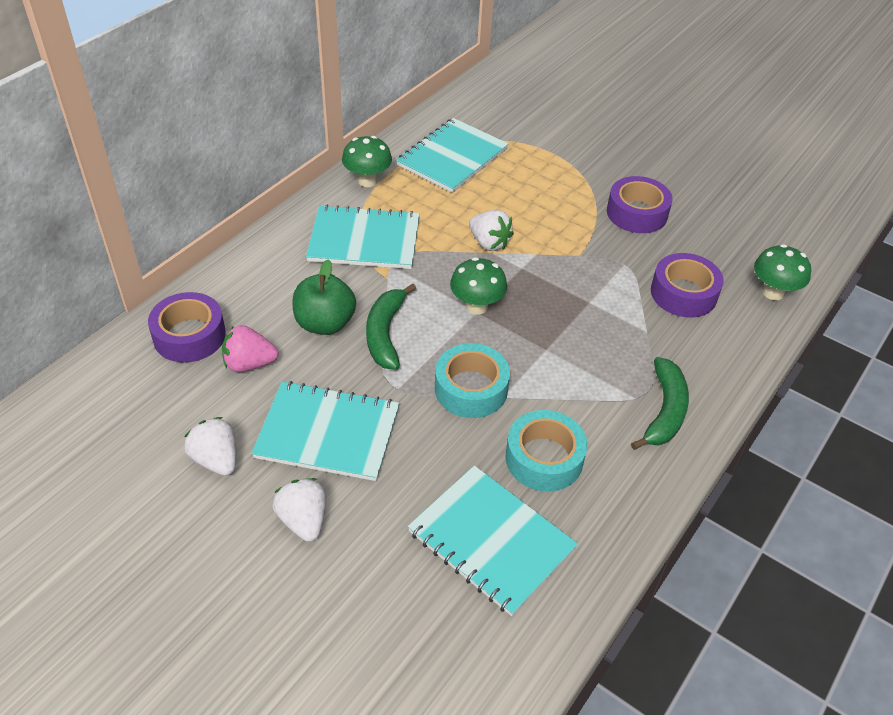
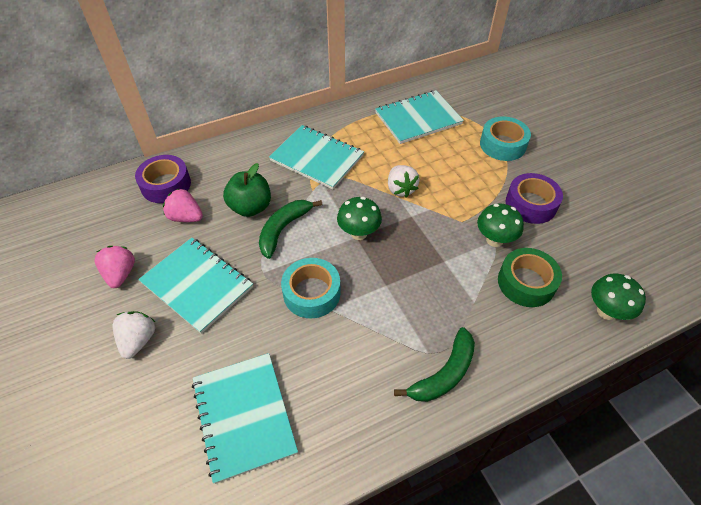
camera: 30 degrees right, 5 degrees up
white strawberry [184,417,237,476] -> pink strawberry [95,246,135,288]
green mushroom [342,136,392,187] -> green mushroom moved to [477,203,524,247]
turquoise tape [506,410,587,492] -> turquoise tape moved to [480,117,531,161]
purple tape [651,253,724,318] -> green tape [498,248,562,307]

